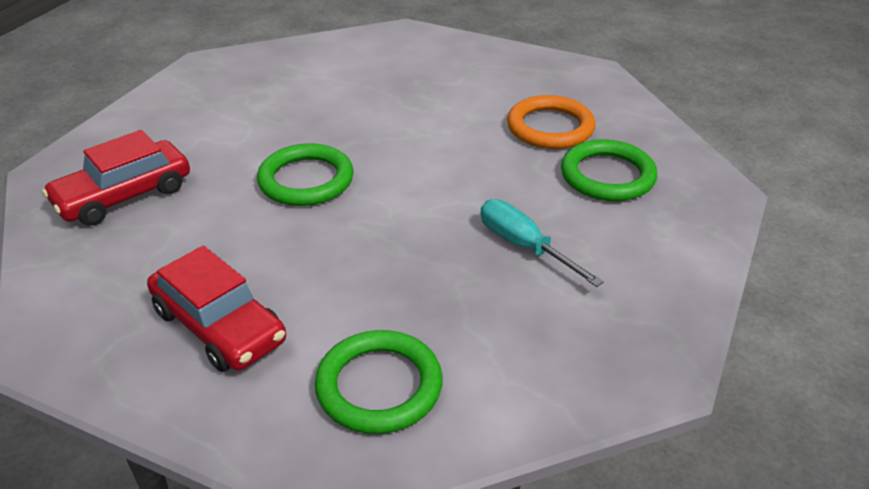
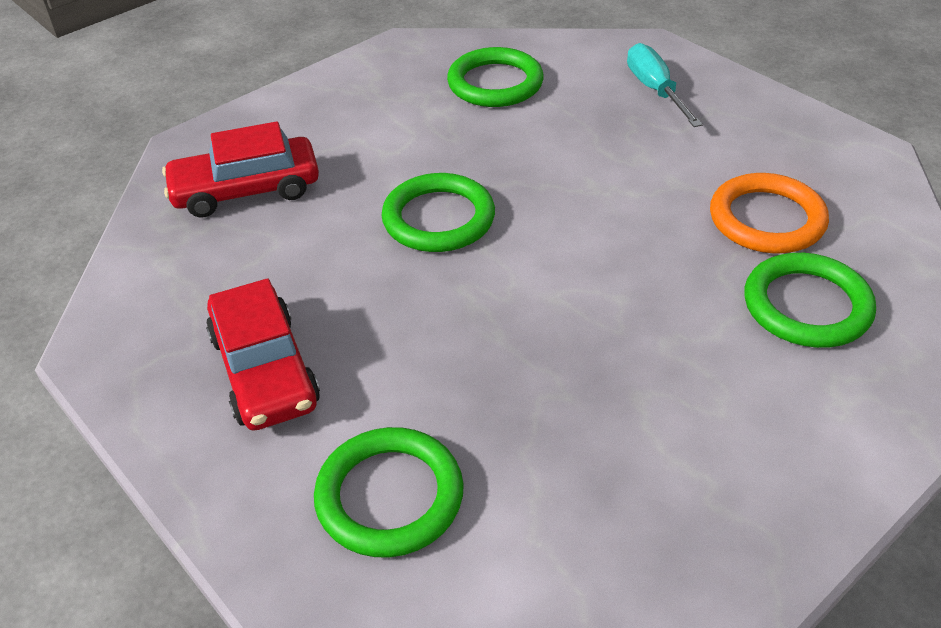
camera: 25 degrees right, 5 degrees up
turquoise screwdriver [481,199,604,287] -> turquoise screwdriver moved to [627,43,703,127]
none -> green ring [447,47,544,107]

